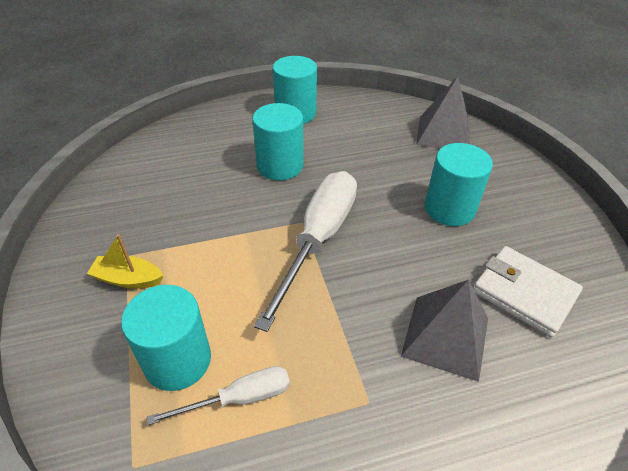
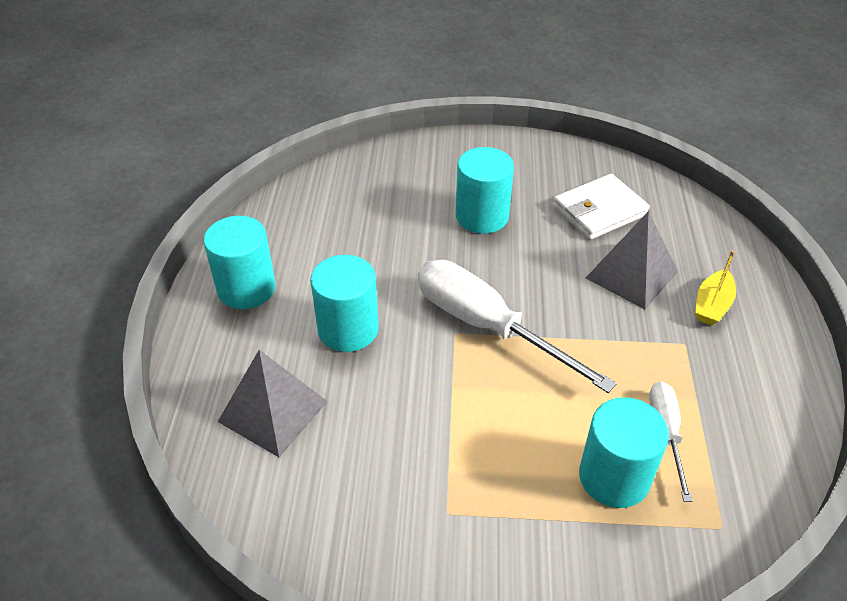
camera: 70 degrees left, 0 degrees up
yellow boat [87,234,164,289] -> yellow boat moved to [695,250,736,325]
grey pyramid [416,77,470,149] -> grey pyramid moved to [218,350,328,457]

